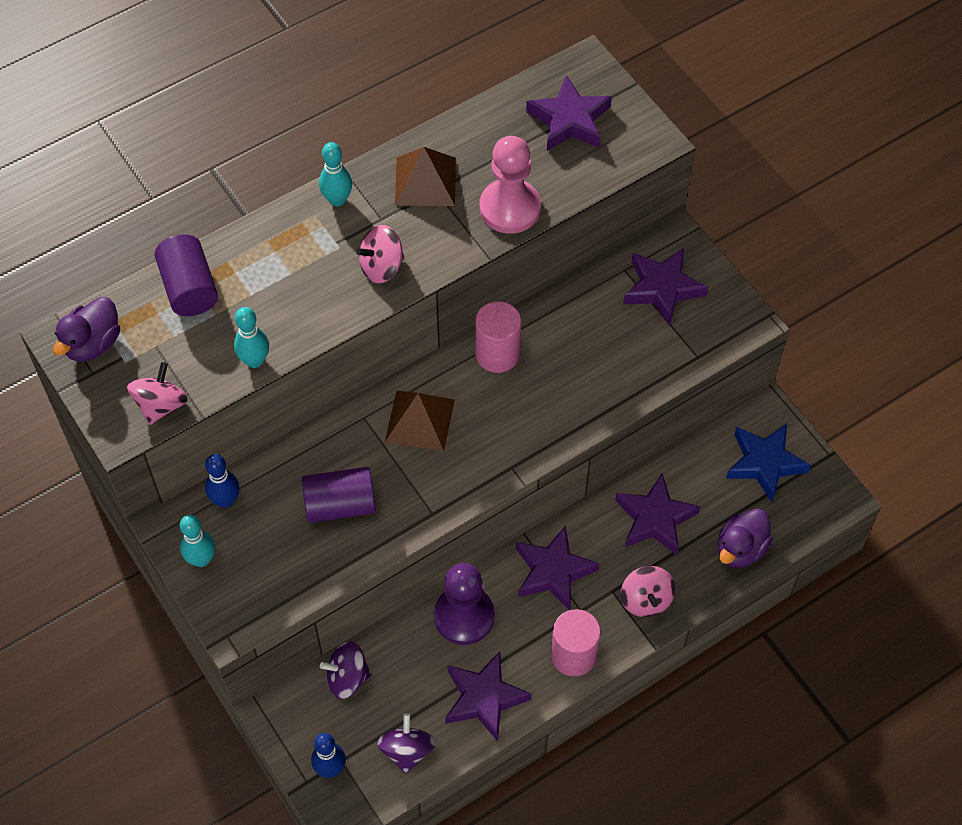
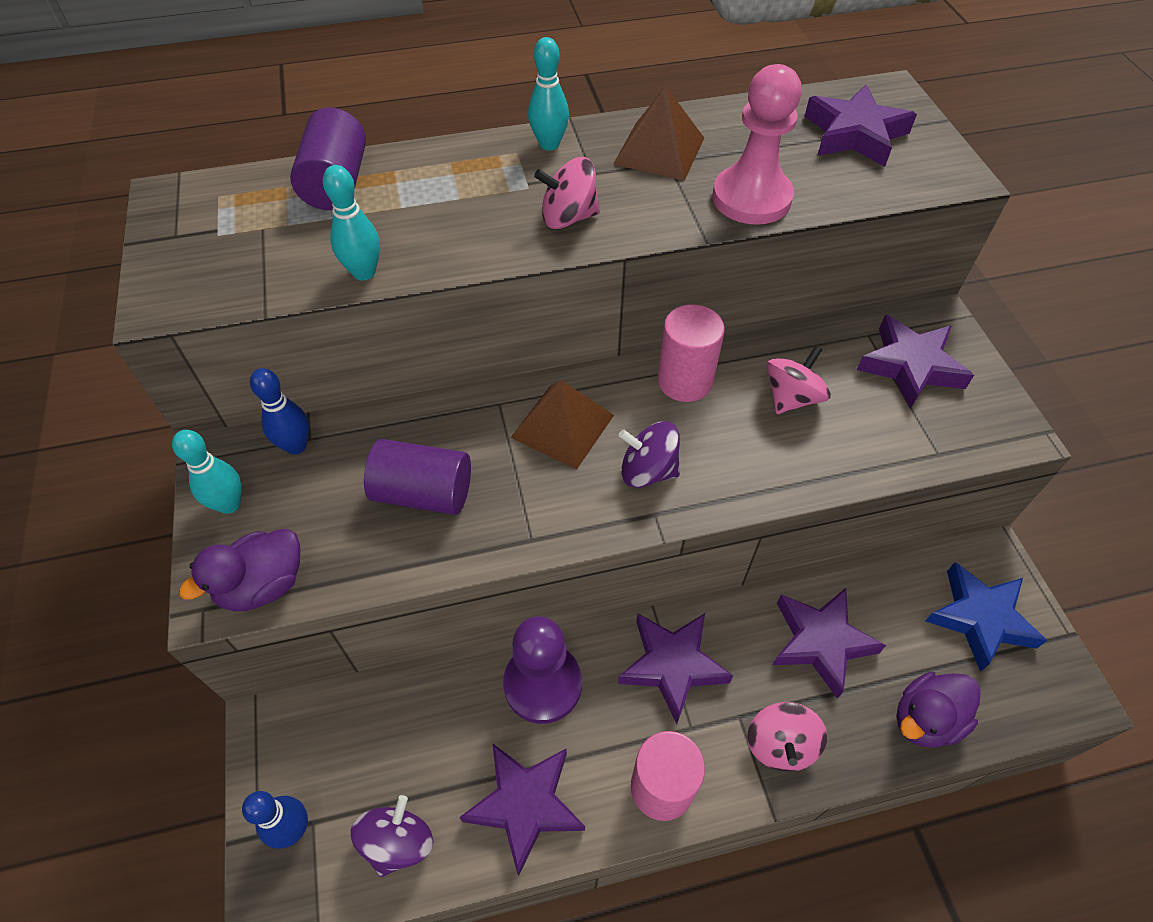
camera: 20 degrees right, 5 degrees down
purple duck [53,297,120,362] -> purple duck moved to [179,529,300,612]
pink spinning top [127,362,188,425] -> pink spinning top moved to [766,345,831,414]
purple spinning top [320,641,372,699] -> purple spinning top moved to [619,421,680,488]

